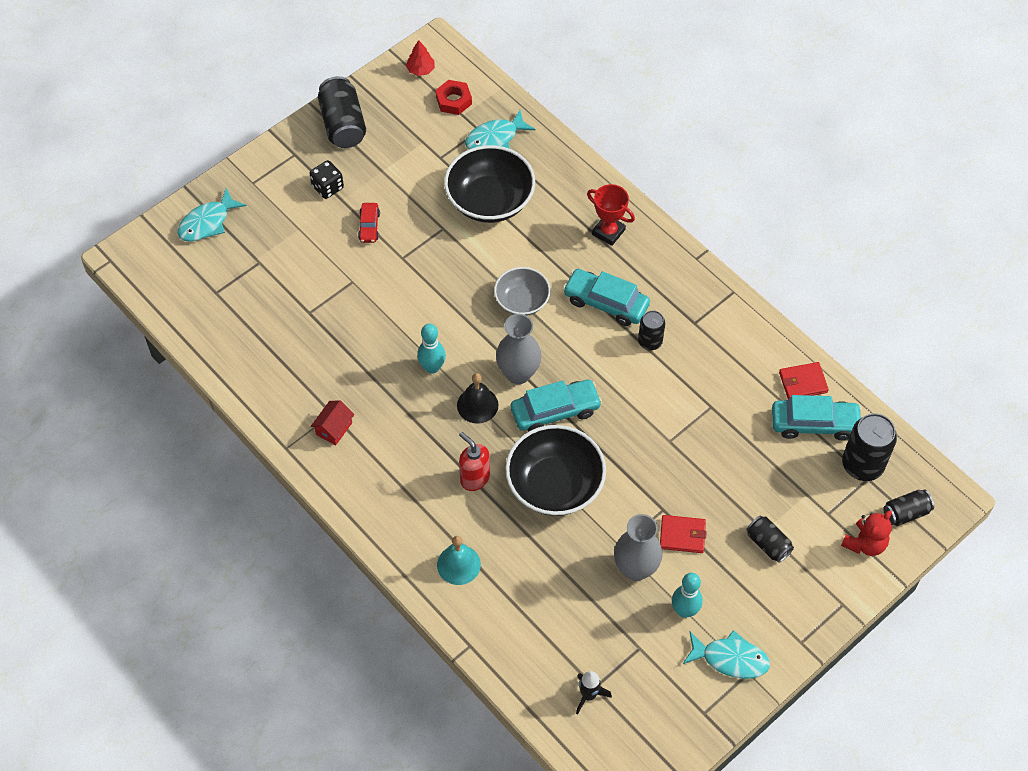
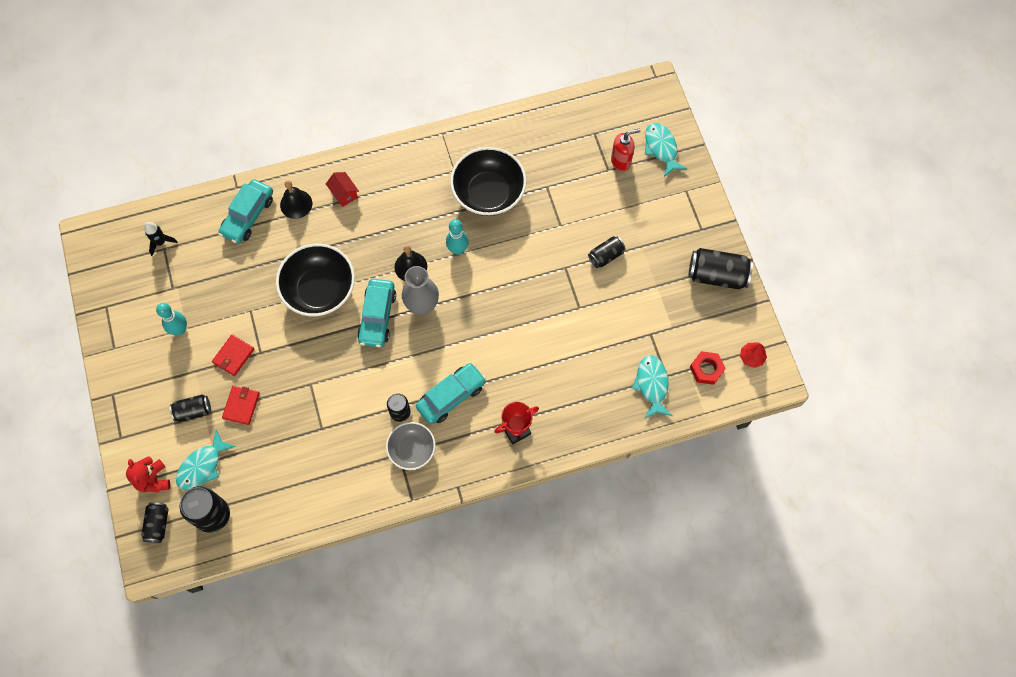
camera: 115 degrees right, 10 degrees up
black dice [309,160,344,199] -> none
red house [311,400,355,445] -> red house moved to [326,172,359,207]
red car [358,203,380,243] -> black can [588,236,626,268]
turquoise bell [437,536,481,585] -> black bell [280,180,312,219]
black bowl [444,145,535,223] -> black bowl moved to [450,147,527,216]
red soap dispenser [459,432,490,491] -> red soap dispenser moved to [611,128,640,171]
grey bowl [494,267,551,316] -> grey bowl moved to [386,422,435,470]
grey vase [614,514,663,581] -> none
turquoise fish [683,630,770,679] -> turquoise fish moved to [176,430,236,490]
turquoise car [772,395,862,440] -> turquoise car moved to [218,179,273,244]
red wallet [779,362,829,399] -> red wallet moved to [222,386,260,425]

